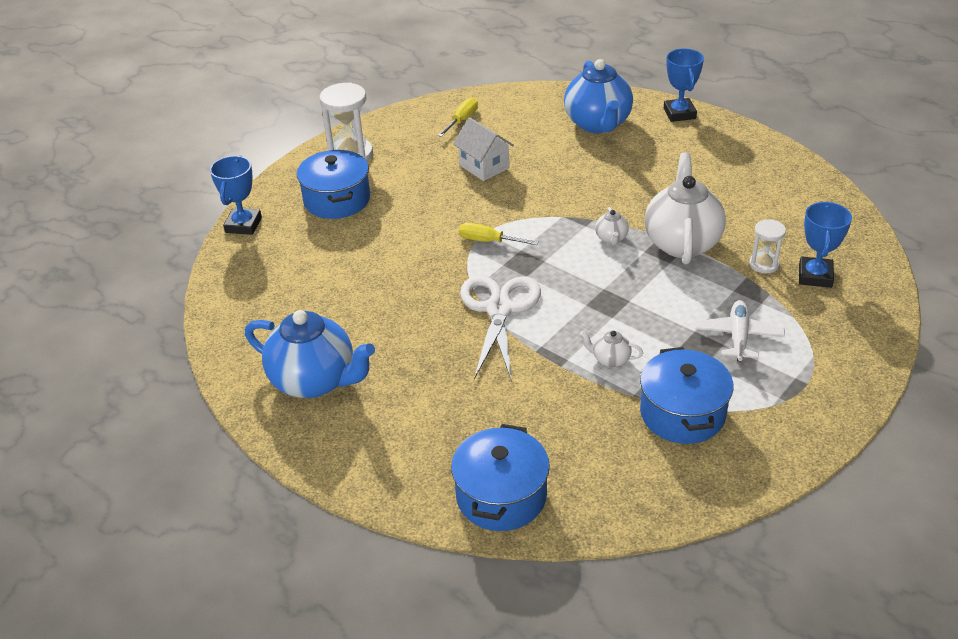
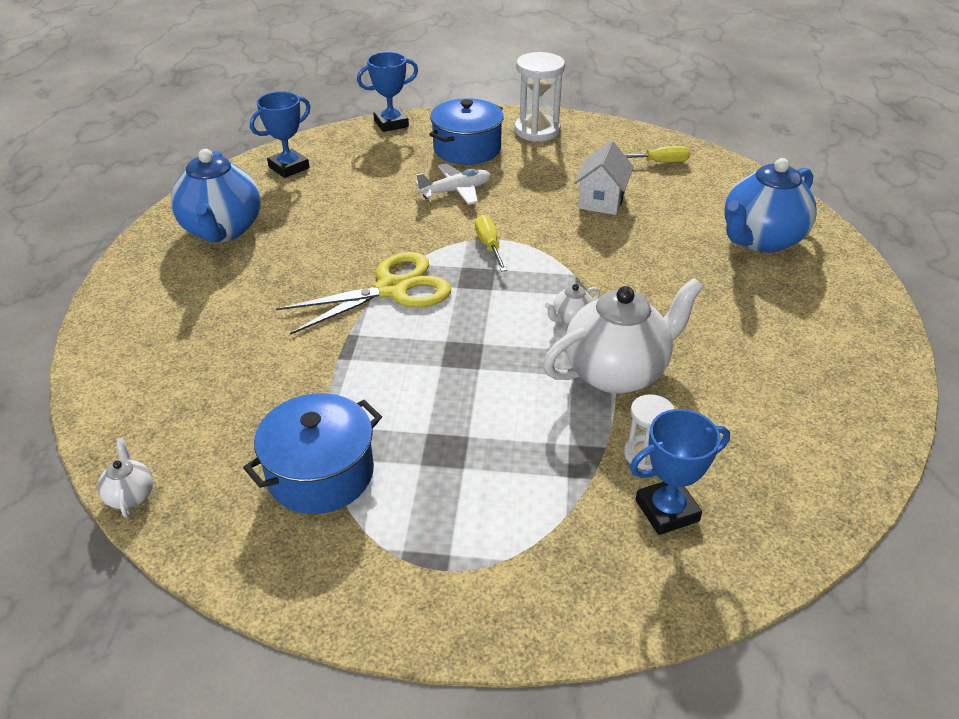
camera: 55 degrees right, 0 degrees up
blue pot [451,424,550,531] -> none
white scissors [460,276,541,382] -> yellow scissors [276,252,451,335]
white teapot [580,331,643,367] -> white teapot moved to [98,438,153,518]
blue trophy [664,48,704,122] -> blue trophy moved to [250,91,310,178]
white plane [695,300,785,362] -> white plane moved to [415,163,491,205]

